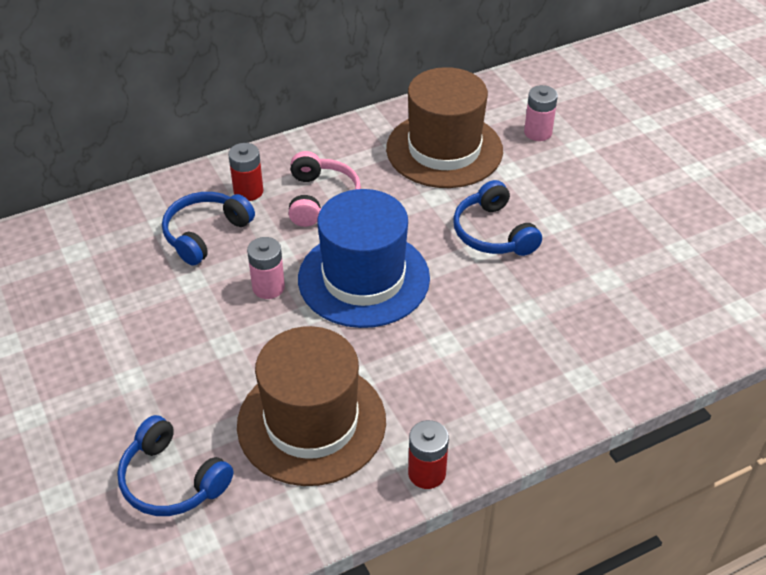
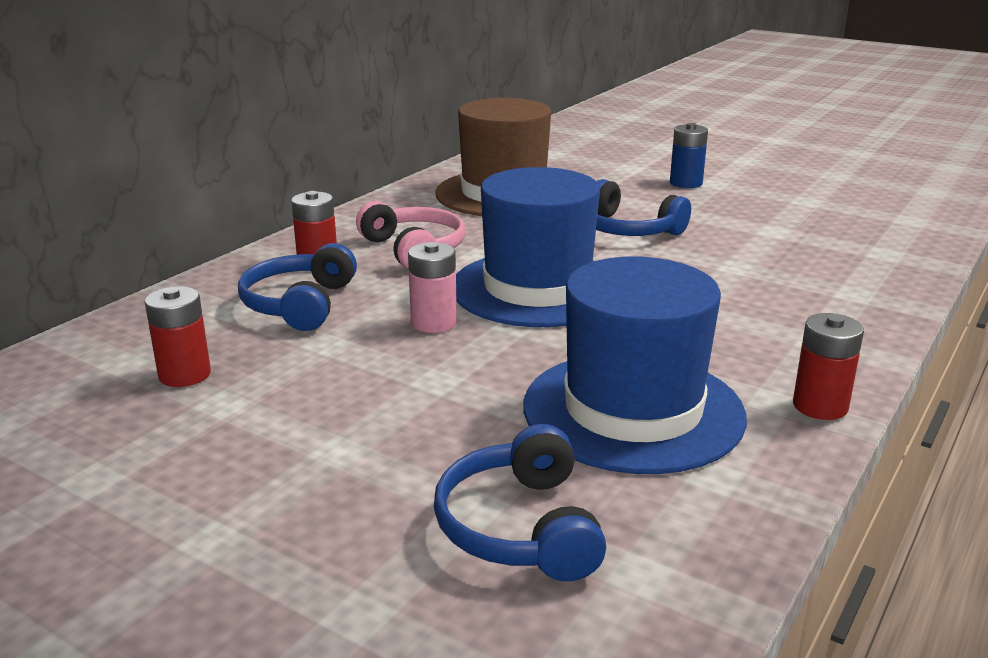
camera: 30 degrees left, 20 degrees down
blue headphones [117,415,233,516] -> blue headphones turned 75 degrees clockwise [434,424,606,581]
brown hat [237,326,386,486] -> blue hat [523,256,747,474]
pink battery [524,85,558,141] -> none
none -> red battery [145,286,211,387]
none -> blue battery [670,123,708,188]

